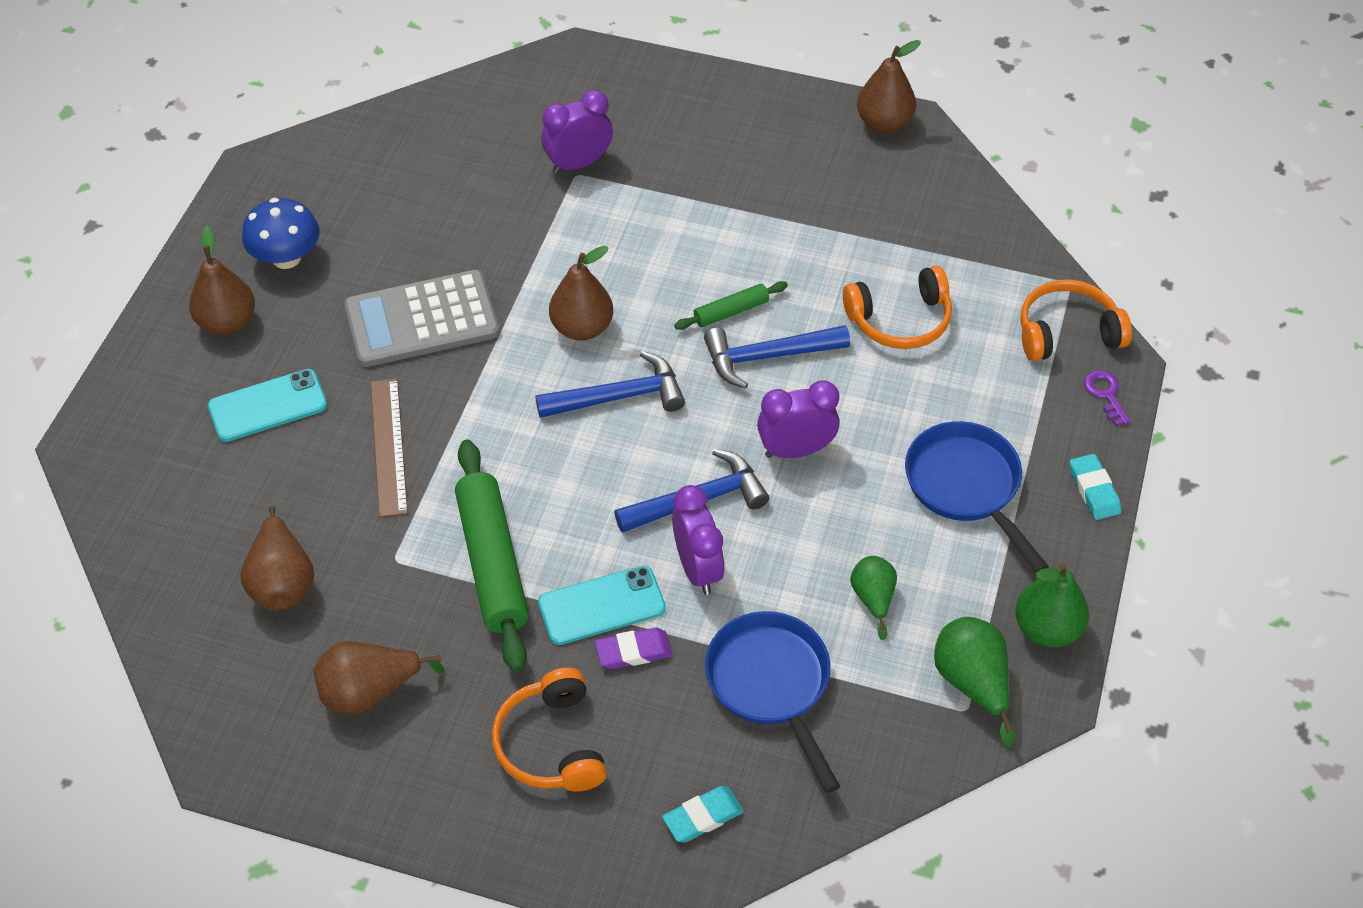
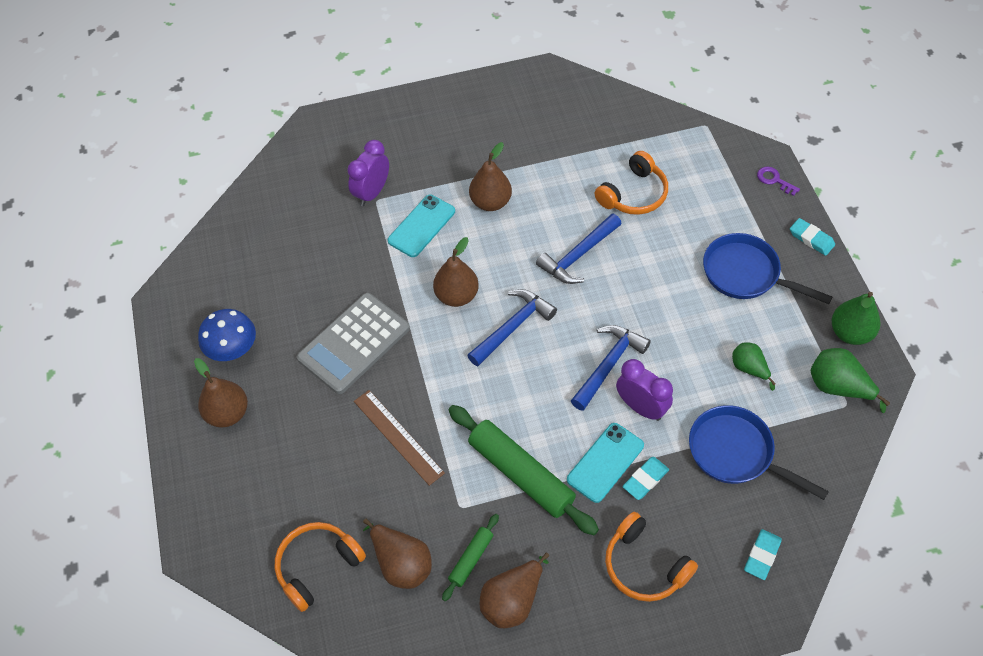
camera: 30 degrees left, 5 degrees up
turquoise phone [208,369,327,442] -> turquoise phone moved to [388,195,455,257]
purple eraser [595,628,672,669] -> turquoise eraser [622,457,669,500]
green rolling pin [674,281,788,330] -> green rolling pin moved to [442,514,499,601]
purple clock [757,380,840,458] -> none
brown pear [857,40,921,133] -> brown pear moved to [469,142,512,211]
orange headphones [1020,279,1132,361] -> orange headphones moved to [275,522,366,612]

